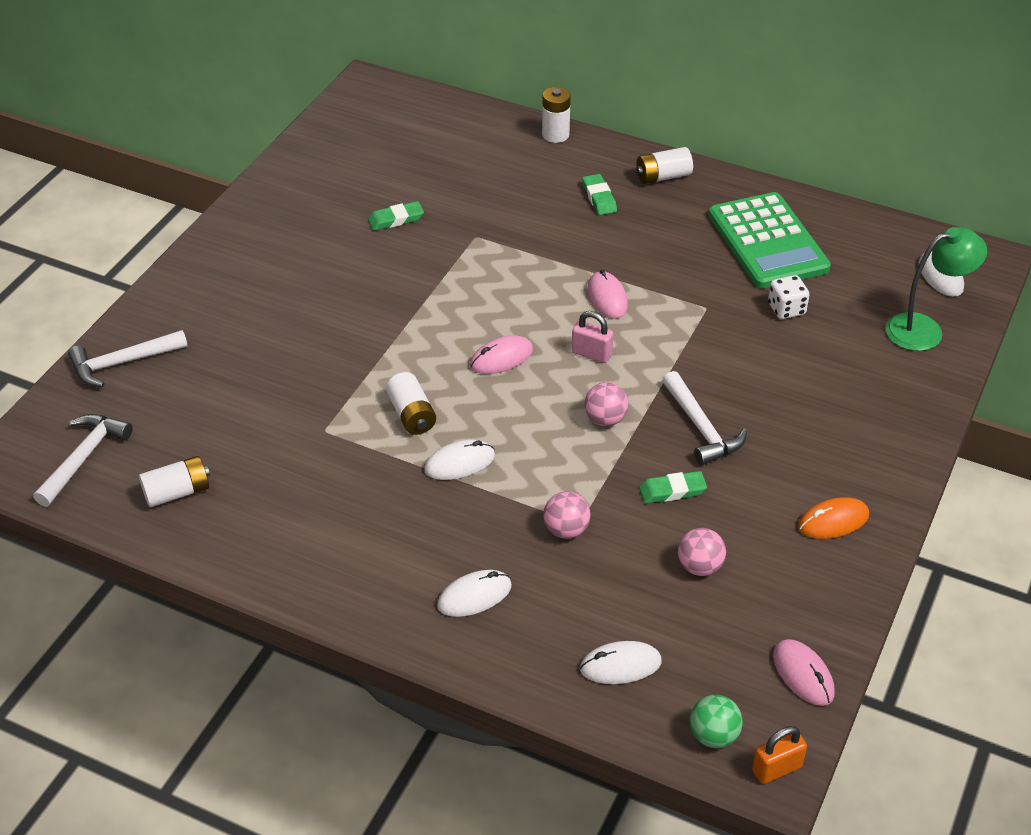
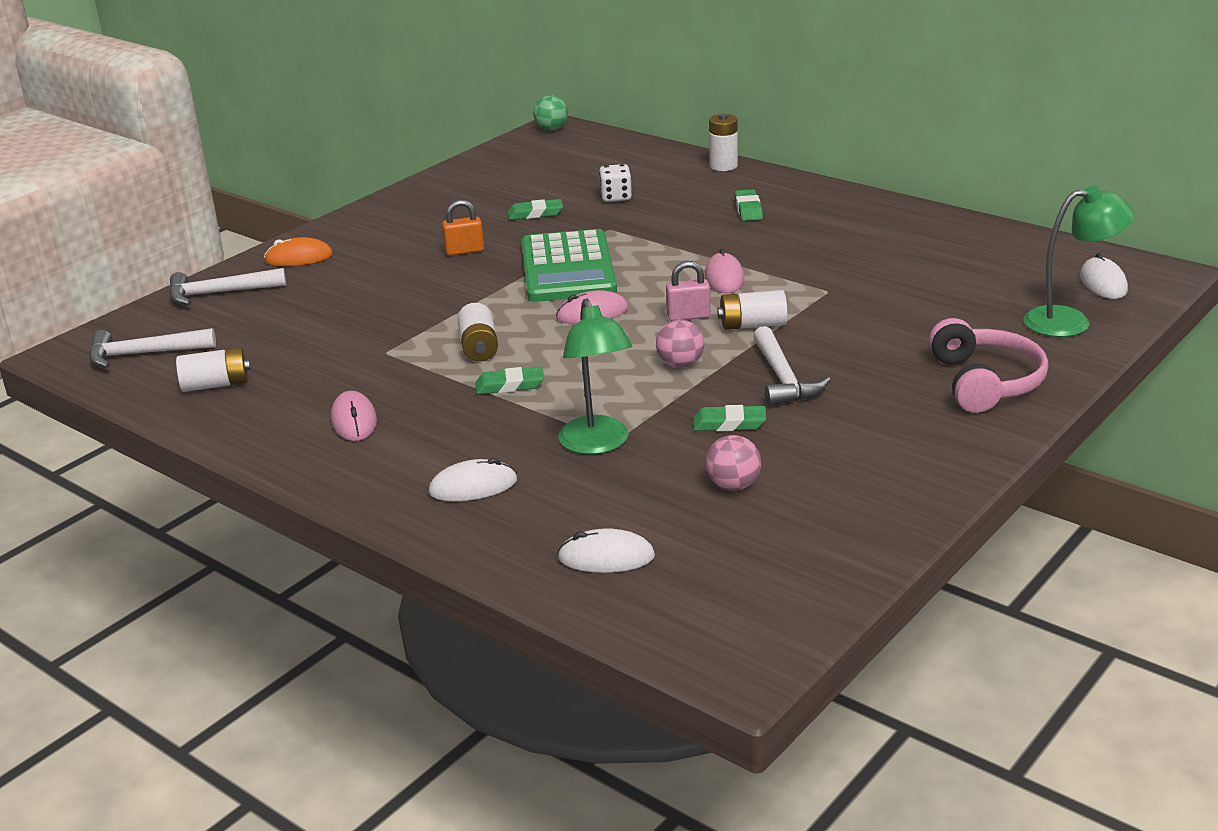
camera: 15 degrees right, 15 degrees down
white hammer [33,414,133,507] -> white hammer turned 135 degrees counterclockwise [89,328,216,368]
white mouse [424,440,495,480] -> green eraser [475,366,544,395]
pink ball [543,492,591,539] -> green lamp [558,298,632,454]
pink padlock [572,311,613,363] -> pink padlock turned 45 degrees counterclockwise [666,261,711,321]
white battery [636,147,693,184] -> white battery moved to [717,290,787,330]
green ball [690,695,743,748] -> green ball moved to [533,95,568,130]
green calculator [708,192,831,288] -> green calculator moved to [522,229,617,302]
orange padlock [752,726,807,784] -> orange padlock moved to [442,200,484,256]
white dice [768,275,809,319] -> white dice moved to [599,164,632,202]
pink mouse [773,639,835,706] -> pink mouse moved to [331,391,377,441]
orange mouse [798,497,869,539] -> orange mouse moved to [264,237,333,266]
none -> pink headphones [929,318,1048,413]

